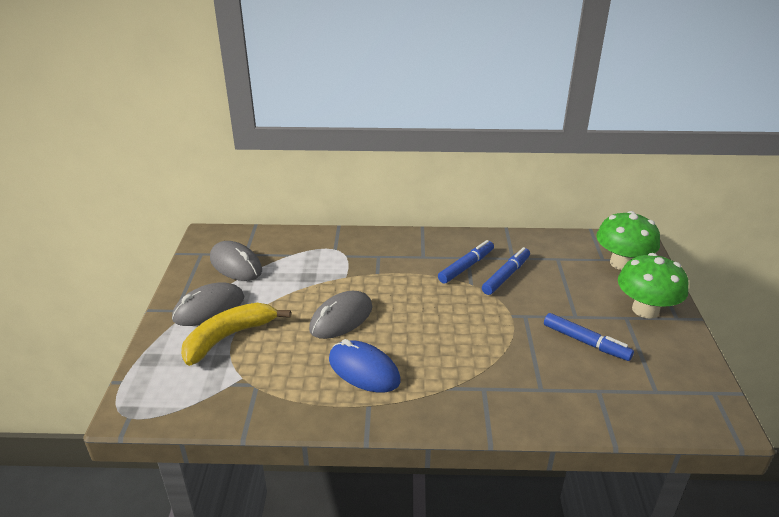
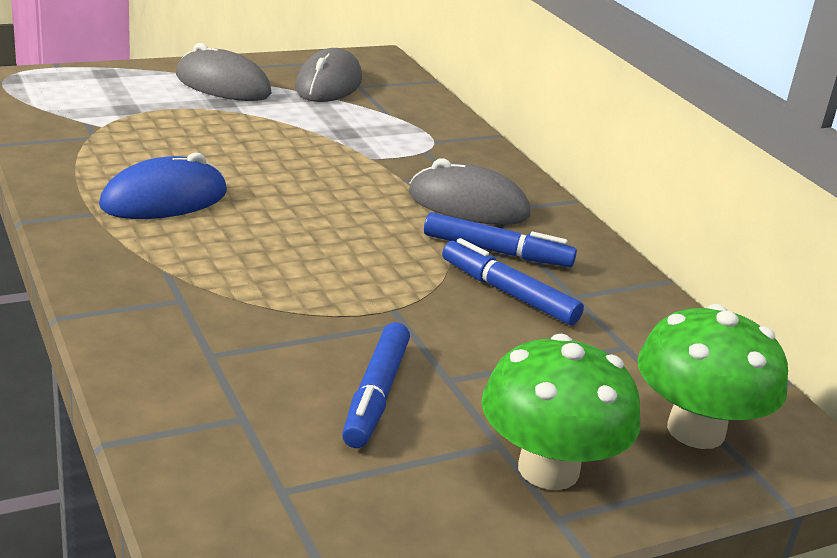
camera: 60 degrees right, 5 degrees down
yellow banana [181,303,291,366] -> none
grey mouse [309,291,373,339] -> grey mouse moved to [409,158,530,225]
blue mouse [329,339,401,393] -> blue mouse turned 45 degrees clockwise [99,153,227,219]
blue marker [482,247,530,295] -> blue marker turned 150 degrees counterclockwise [442,238,584,325]

